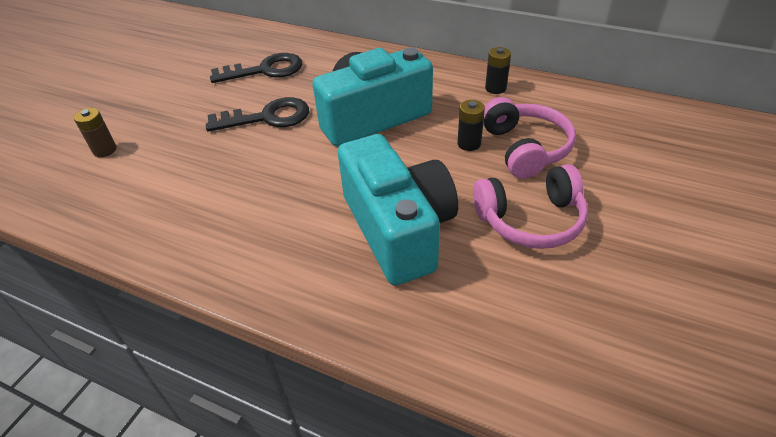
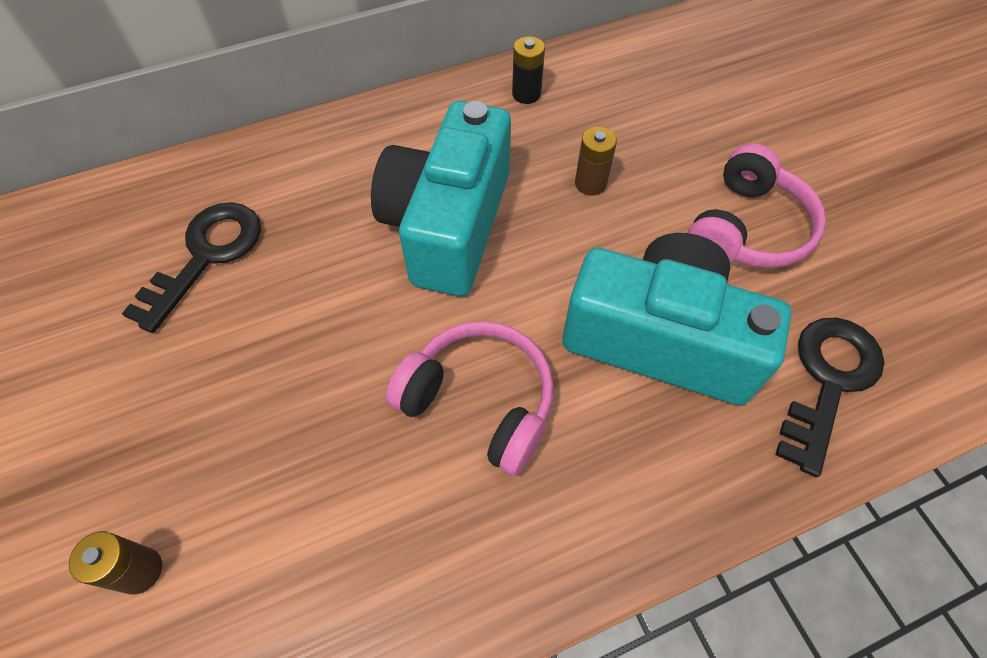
camera: 50 degrees left, 15 degrees up
black key [206,97,309,132] -> black key moved to [775,318,885,477]
black battery [457,100,485,151] -> brown battery [575,127,617,196]
pink headphones [483,97,576,179] -> pink headphones moved to [386,321,554,476]

